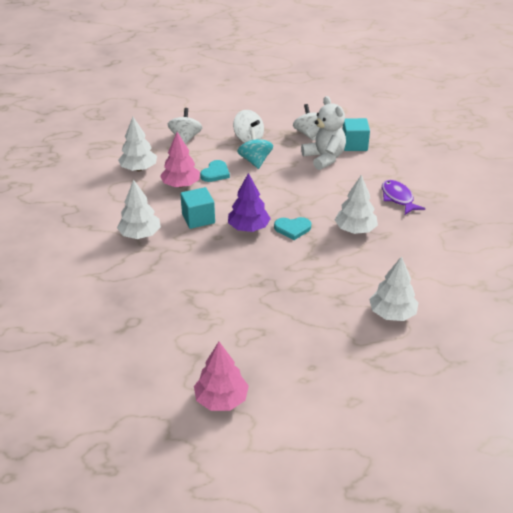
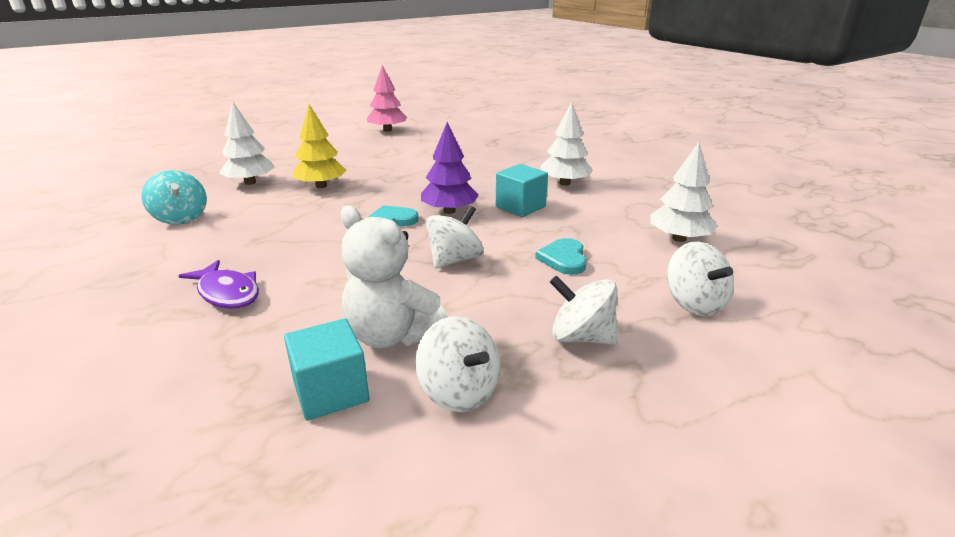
camera: 155 degrees right, 10 degrees down
pink tree [160,132,200,188] -> none
turquoise spinning top [237,130,273,169] -> turquoise spinning top moved to [142,170,207,225]
white tree [335,175,378,234] -> none
none -> yellow tree [292,104,347,188]
none -> white spinning top [426,206,484,269]

